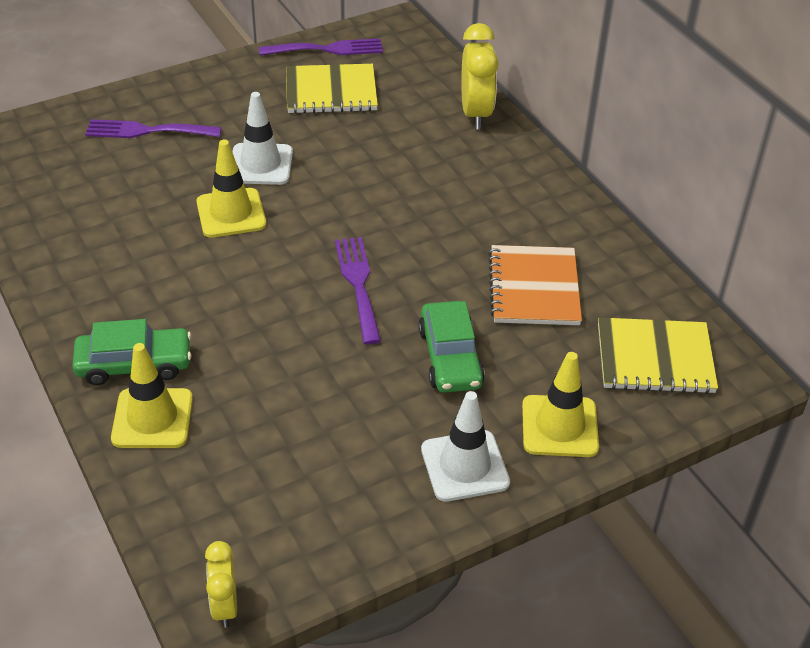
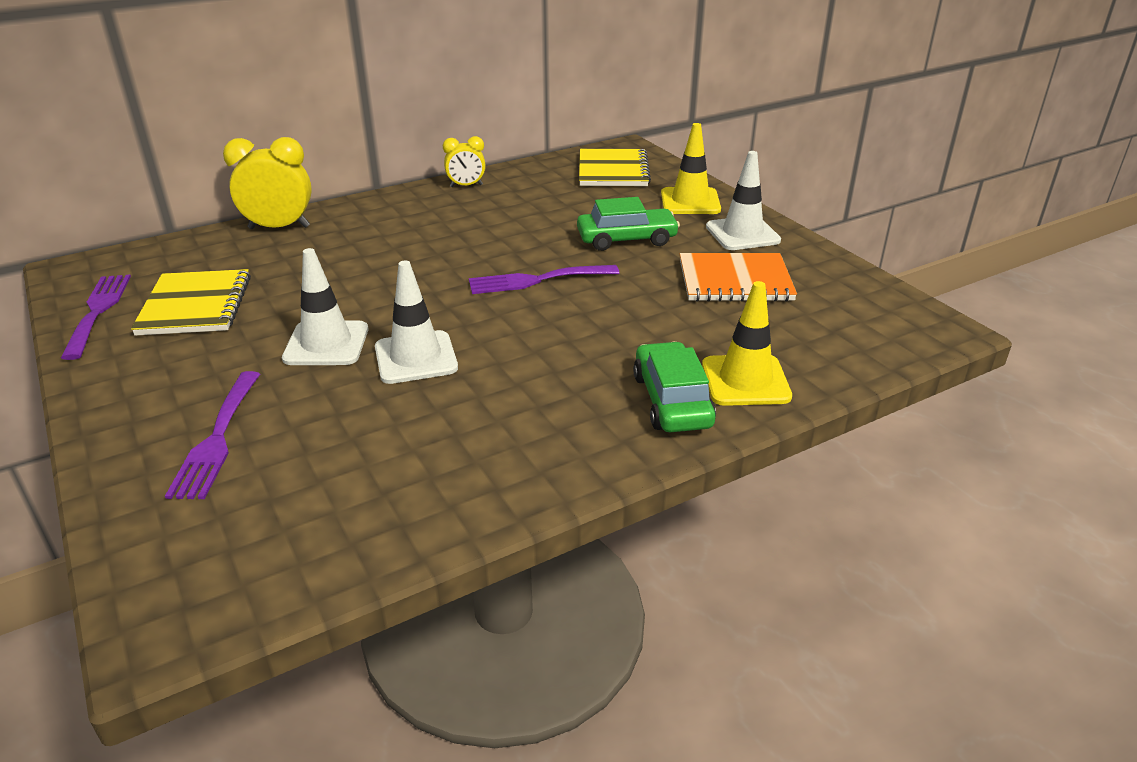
camera: 90 degrees left, 10 degrees down
yellow traffic cone [197,139,266,238] -> white traffic cone [375,261,458,384]
yellow clock [205,541,237,628] -> yellow clock moved to [443,136,486,187]
orange notebook [489,245,582,325] -> orange notebook moved to [680,253,797,302]

